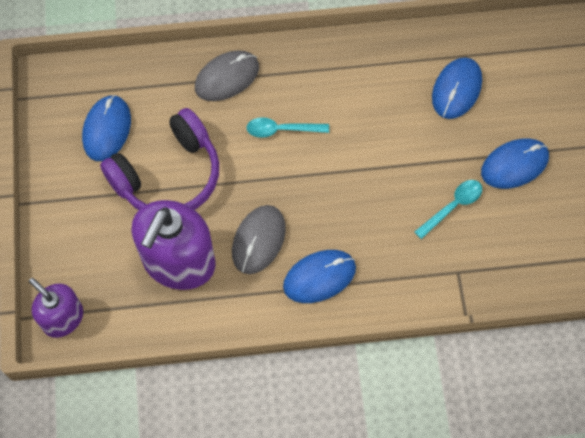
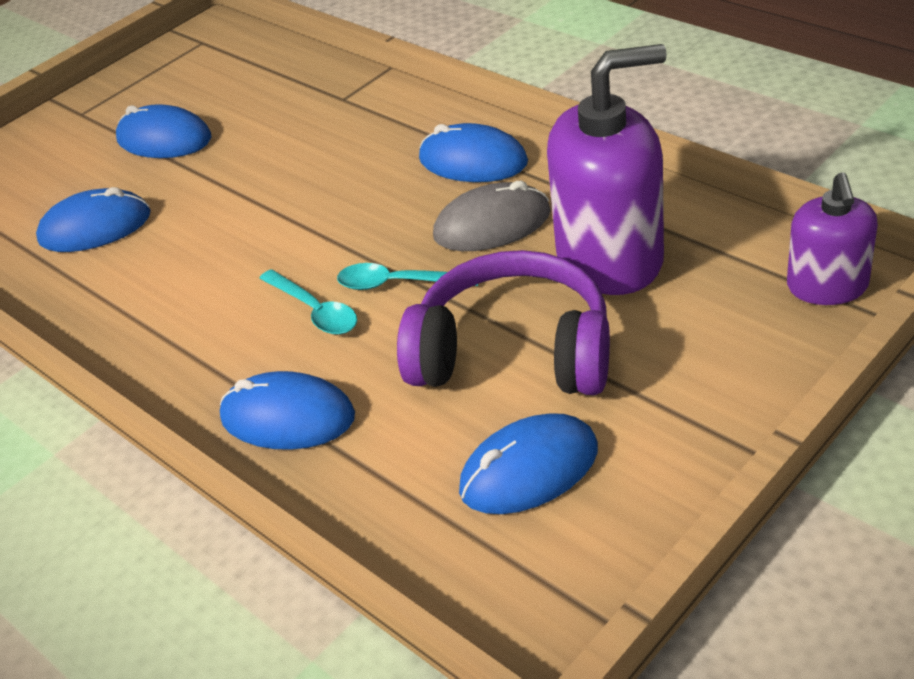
camera: 125 degrees left, 25 degrees down
grey mouse [195,51,259,101] -> blue mouse [220,371,355,450]
turquoise spoon [414,180,482,239] -> turquoise spoon moved to [337,263,478,290]

